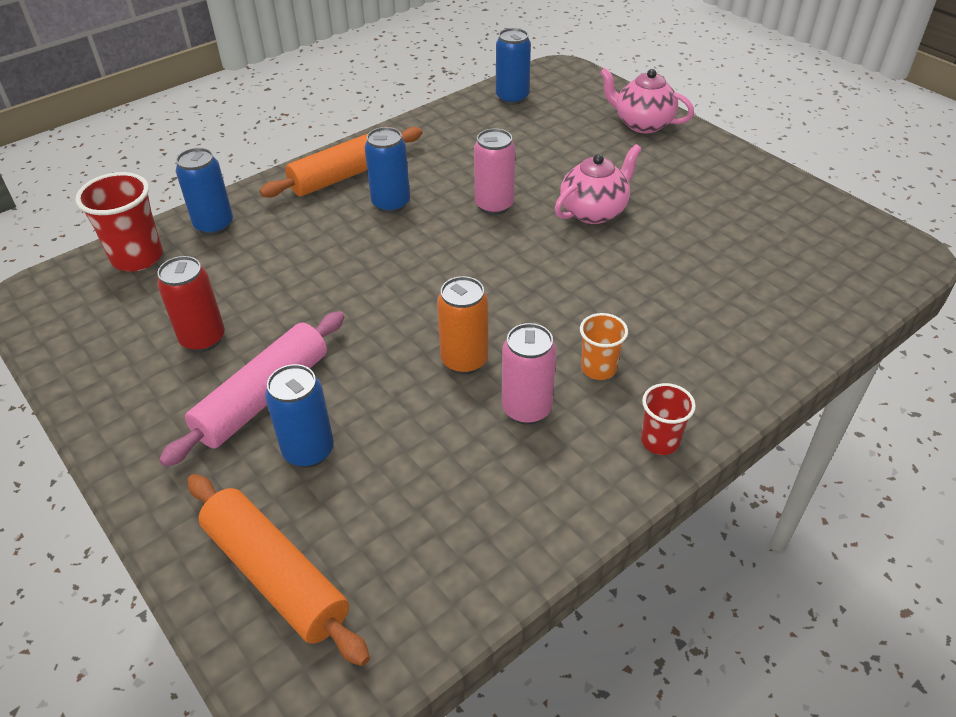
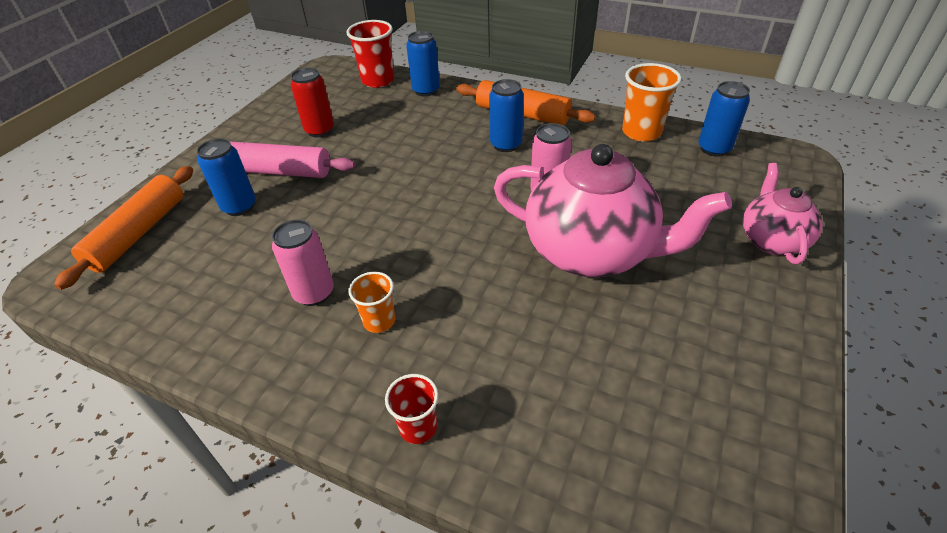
camera: 65 degrees right, 0 degrees up
orange can [437,276,488,374] -> none
pink teapot [555,144,642,224] -> pink teapot [494,144,732,277], size x1.84
red cup [641,383,696,455] -> red cup moved to [385,374,439,444]
none -> orange cup [622,63,682,142]

